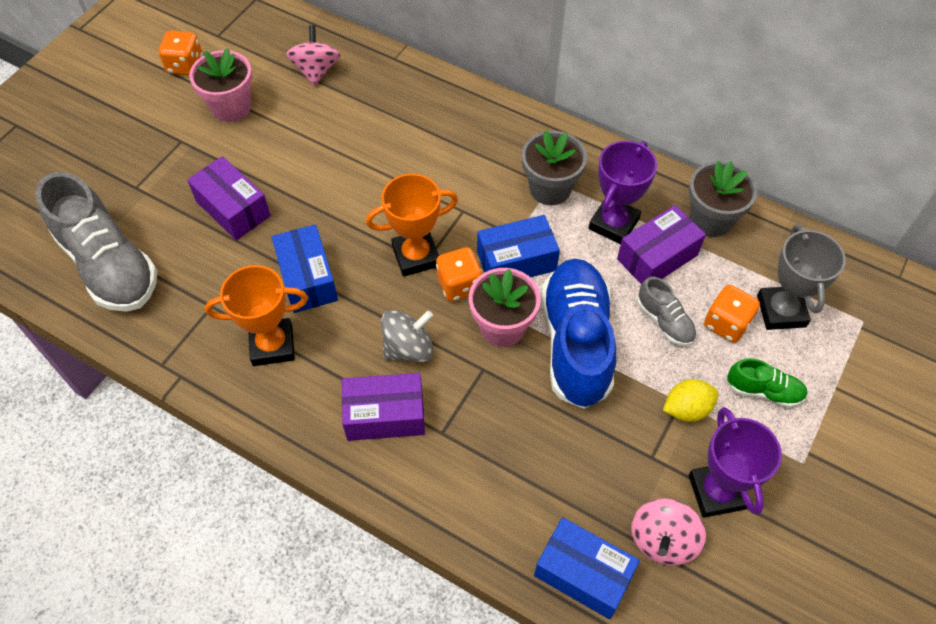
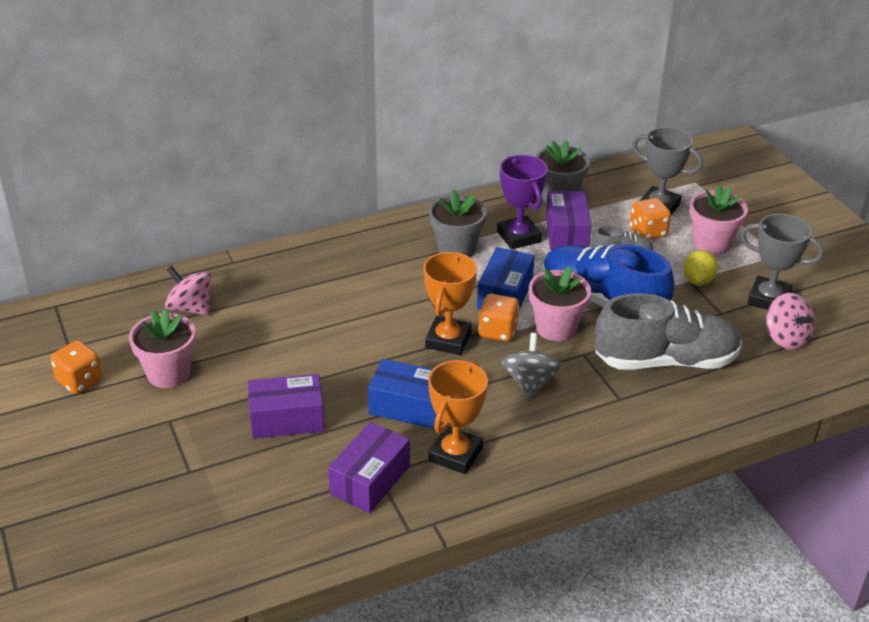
camera: 55 degrees left, 20 degrees down
grey shoe [36,172,157,312] -> grey shoe moved to [595,293,742,369]
purple box [342,373,425,441] -> purple box moved to [328,422,410,513]
blue box [534,517,640,619] -> none
purple trophy [689,407,782,518] -> grey trophy [740,214,824,310]
green shoe [727,358,808,408] -> pink flower pot [690,185,748,255]

